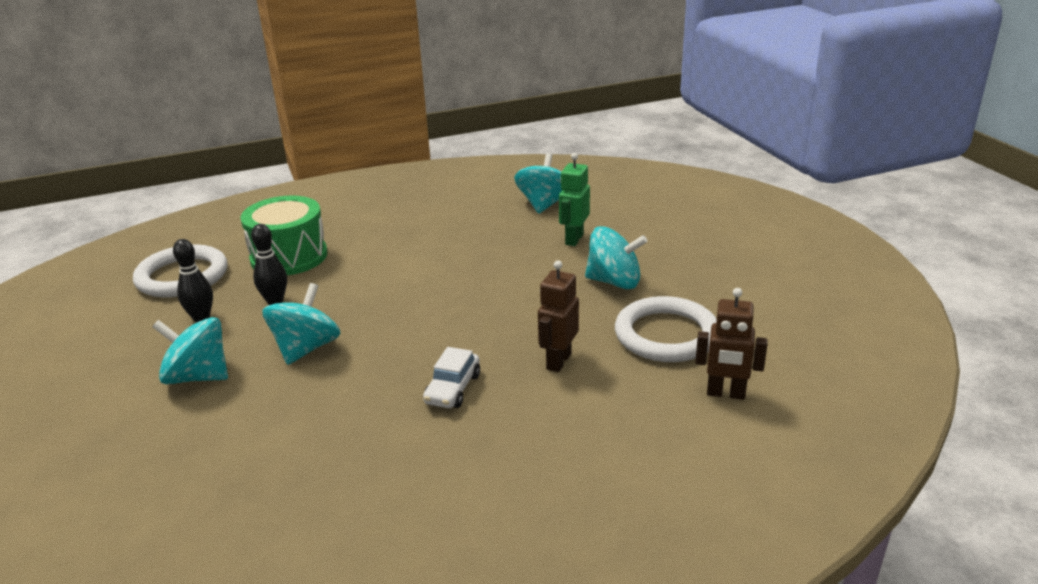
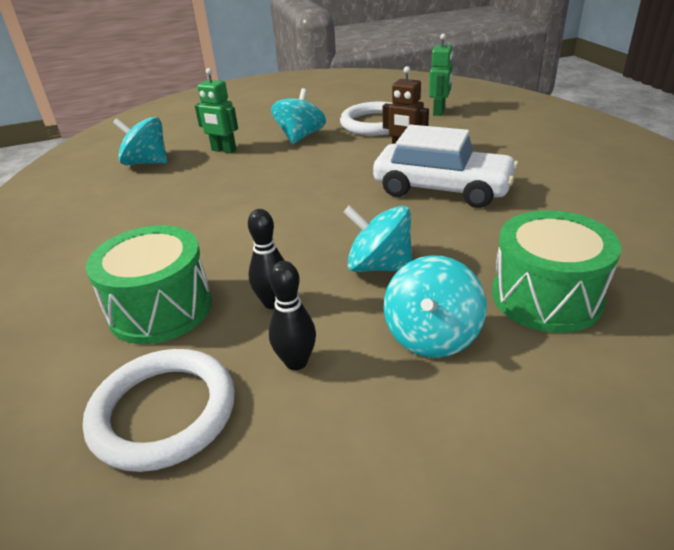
camera: 85 degrees left, 5 degrees up
white car [423,347,480,408] -> white car [373,125,518,208], size x2.08
brown robot [695,288,768,400] -> green robot [429,34,453,116]
none -> green drum [492,210,621,333]

